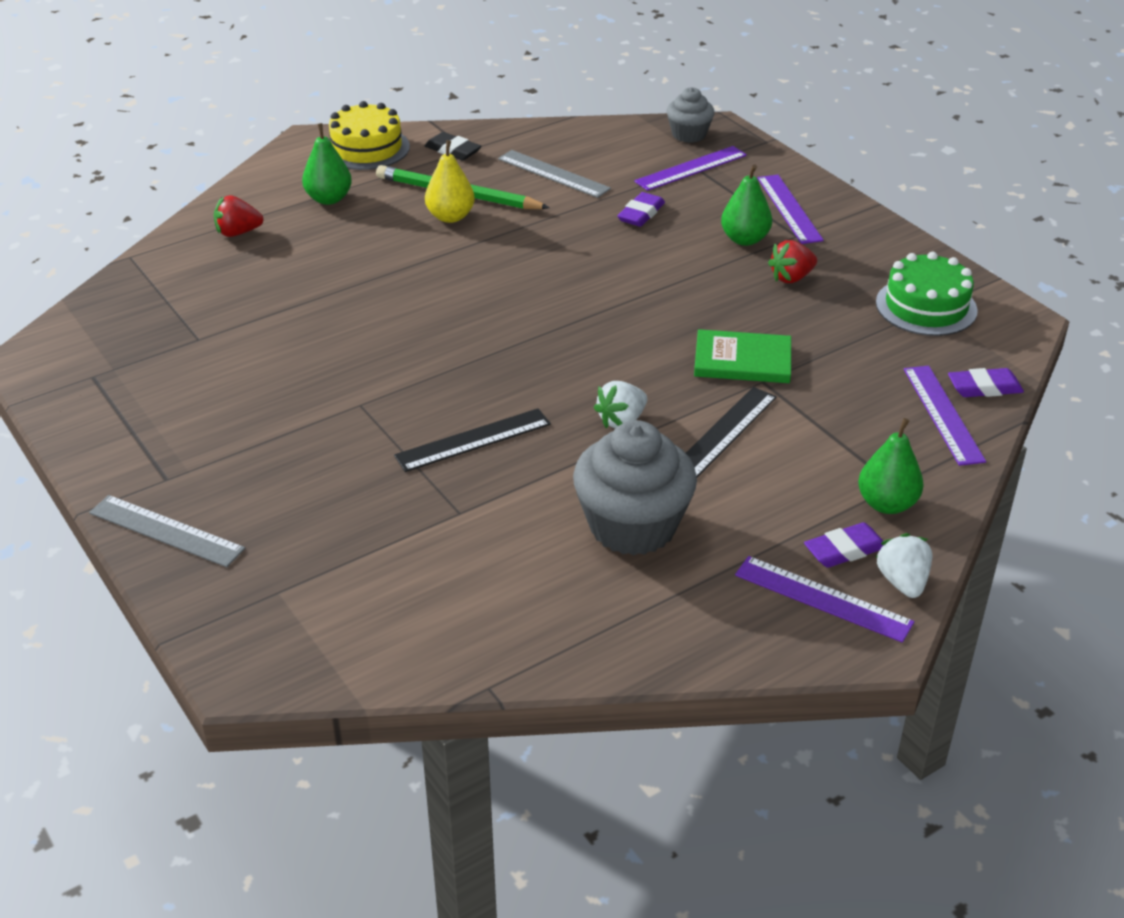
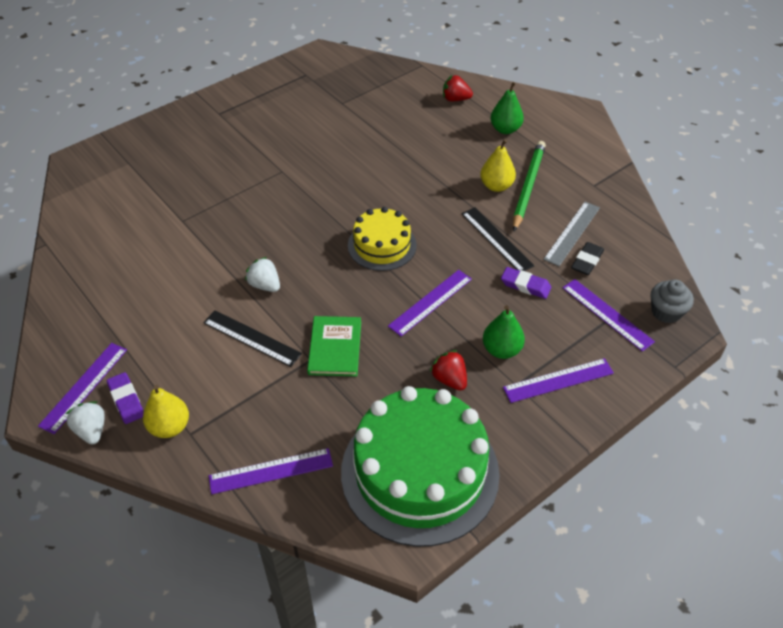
camera: 85 degrees right, 10 degrees up
grey ruler [89,495,245,567] -> none
red strawberry [214,195,263,237] -> red strawberry turned 60 degrees counterclockwise [443,75,473,101]
yellow cake [329,101,410,170] -> yellow cake moved to [348,207,417,271]
black ruler [394,408,551,472] -> black ruler moved to [462,207,534,271]
black eraser [425,132,482,160] -> black eraser moved to [571,242,604,275]
grey cupcake [573,420,697,556] -> none
green pear [858,418,924,514] -> yellow pear [143,385,189,438]
white strawberry [875,533,932,598] -> white strawberry turned 105 degrees counterclockwise [66,401,105,444]
green cake [876,252,978,336] -> green cake [341,386,500,547], size x1.85
purple eraser [948,368,1024,397] -> none
none -> purple ruler [388,270,472,336]

